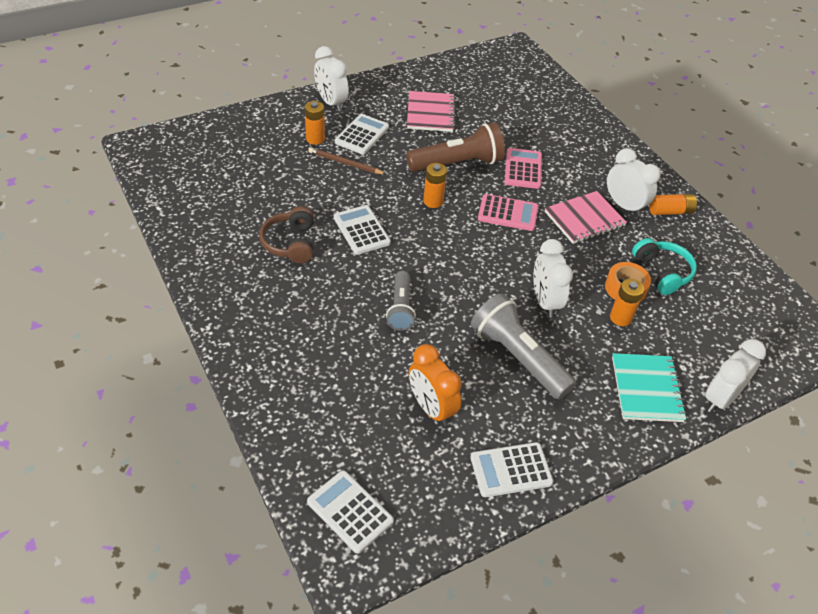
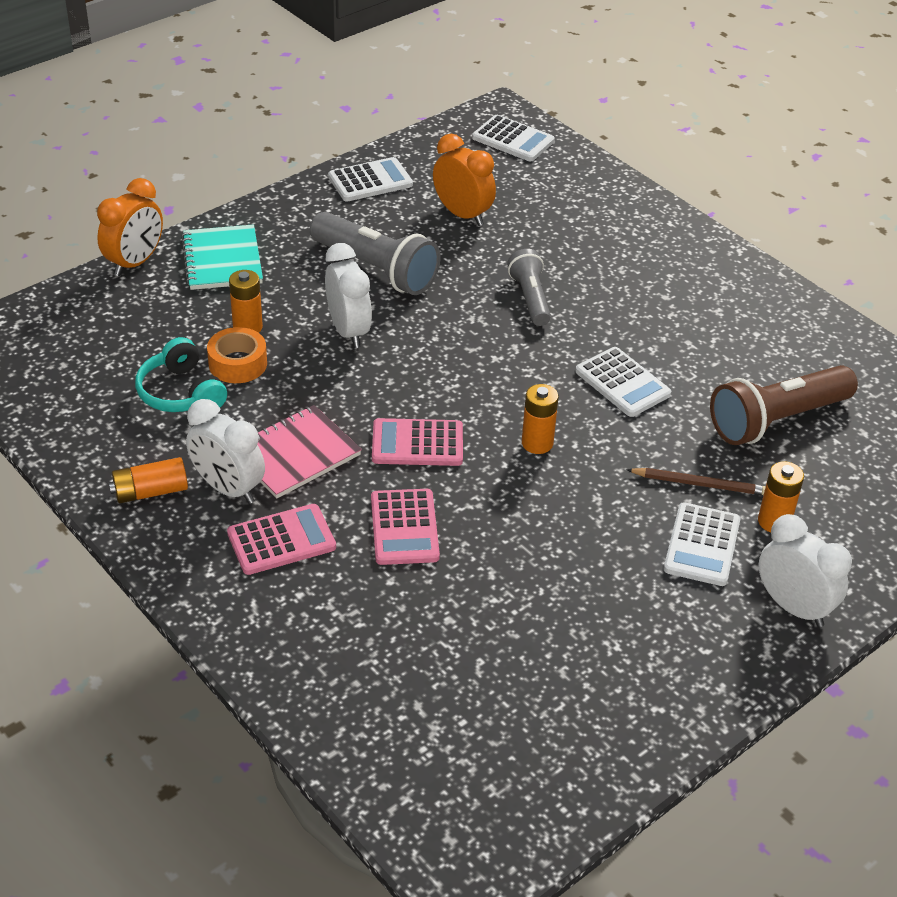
camera: 170 degrees right, 5 degrees down
brown headphones [259,206,314,263] -> none
brown flashlight [406,123,505,172] -> brown flashlight moved to [710,365,858,445]
pink notebook [407,91,456,132] -> none
white clock [705,339,766,412] -> orange clock [97,178,163,276]
none -> pink calculator [227,504,336,575]

